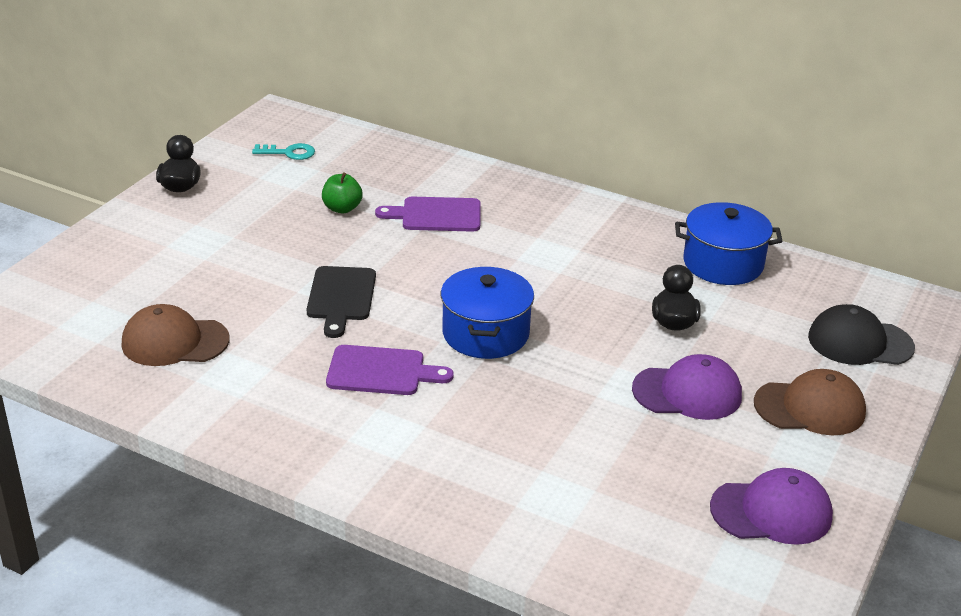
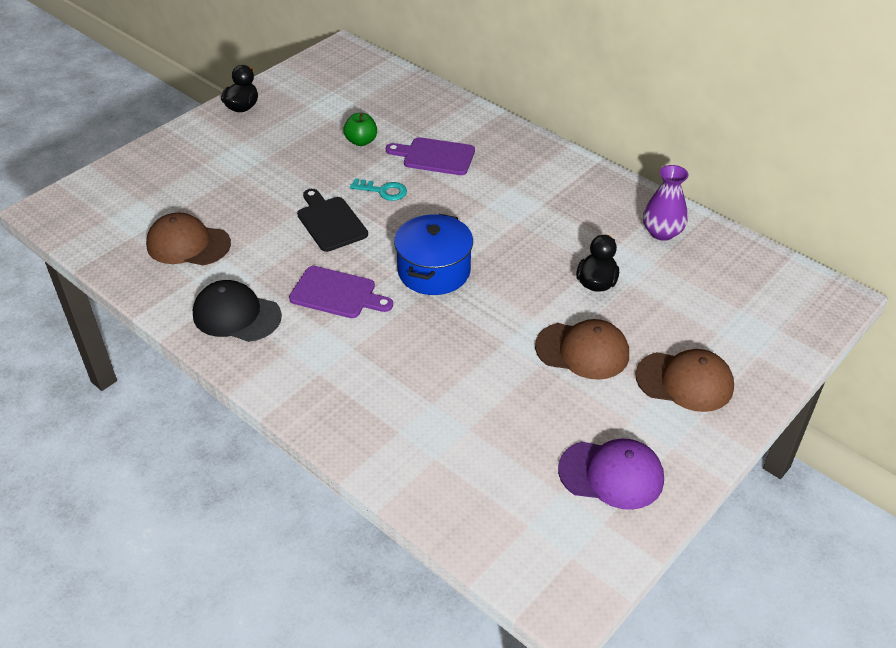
camera: 15 degrees right, 10 degrees up
turquoise key [252,143,315,160] -> turquoise key moved to [350,178,407,201]
black cutting board [306,266,376,338] -> black cutting board turned 135 degrees clockwise [297,189,368,252]
purple cap [632,354,742,420] -> brown cap [535,319,629,380]
blue pot [675,202,782,285] -> purple vase [643,165,688,241]
black cap [808,304,915,365] -> black cap moved to [193,280,282,342]

